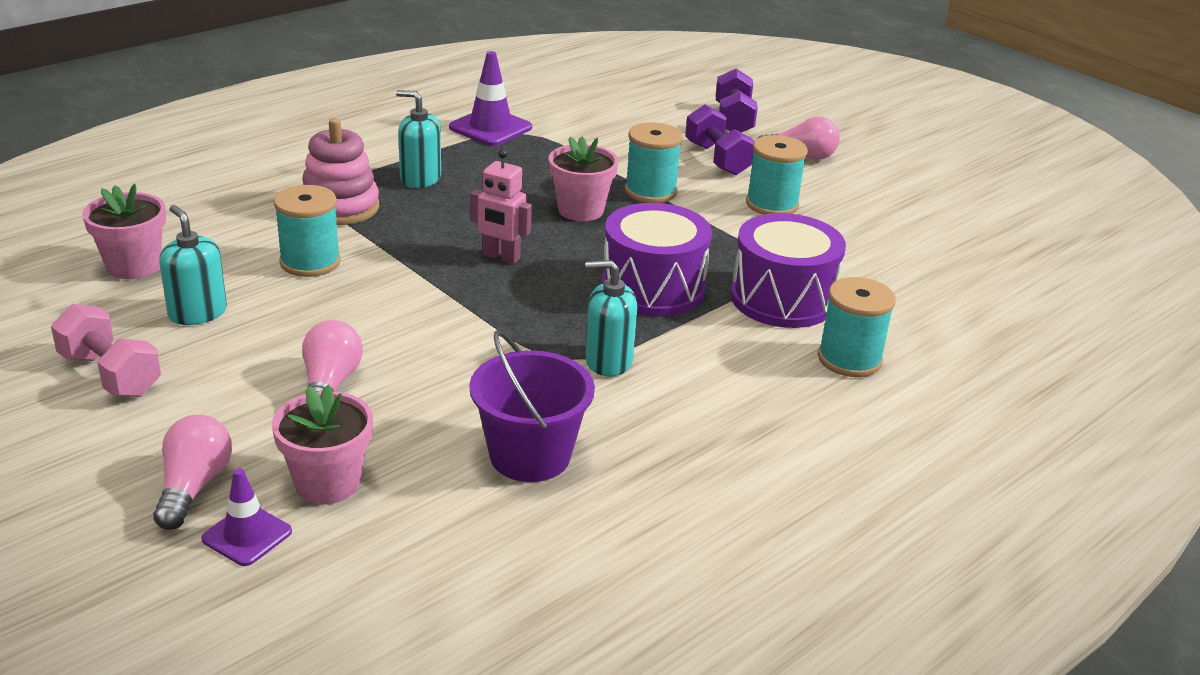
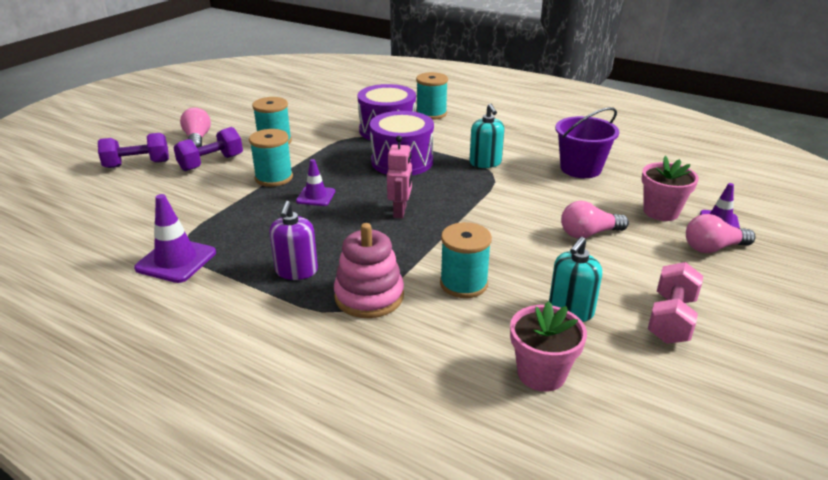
camera: 105 degrees left, 0 degrees up
turquoise soap dispenser [396,90,441,188] -> purple soap dispenser [269,201,318,280]
pink flower pot [548,136,618,221] -> purple traffic cone [296,159,335,206]

